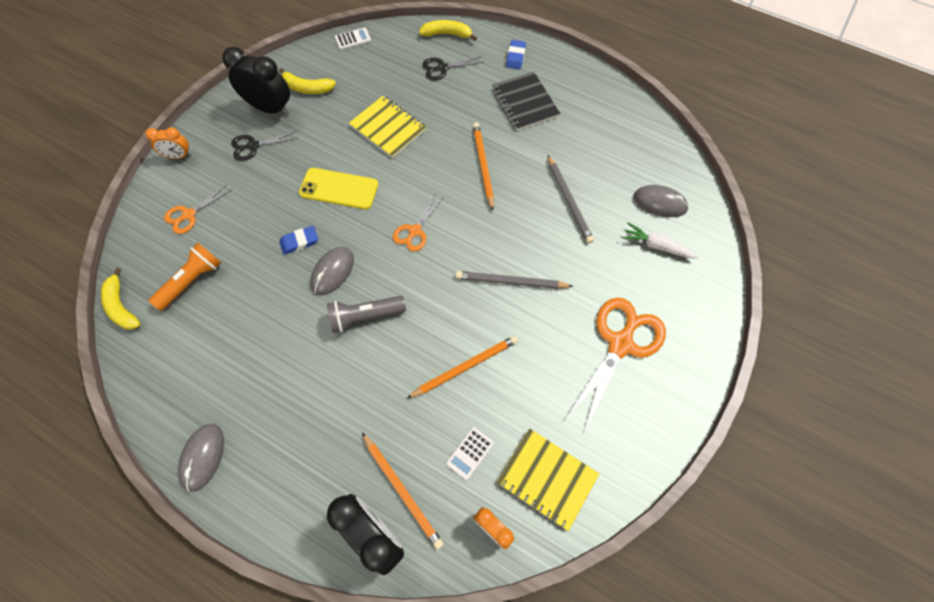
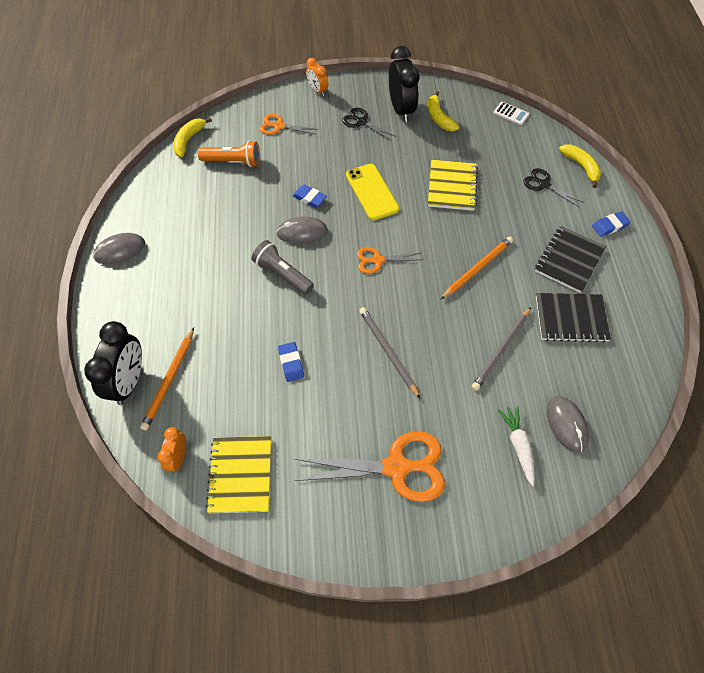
camera: 55 degrees right, 5 degrees down
orange pencil [407,335,518,398] -> blue eraser [278,342,304,382]
white calculator [446,427,494,480] -> none
none -> black notebook [536,293,611,343]

